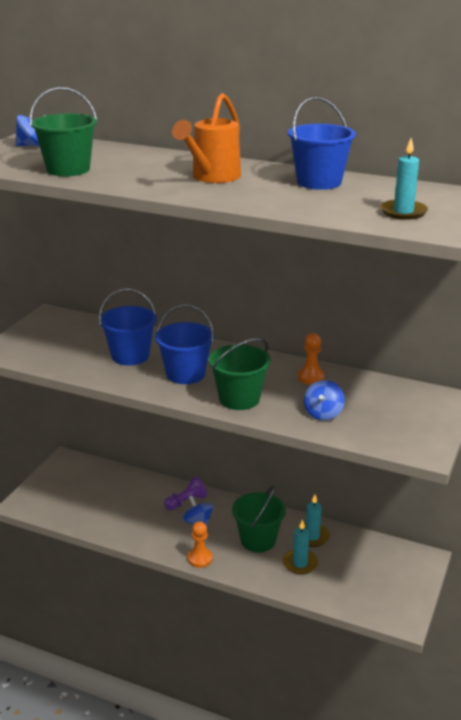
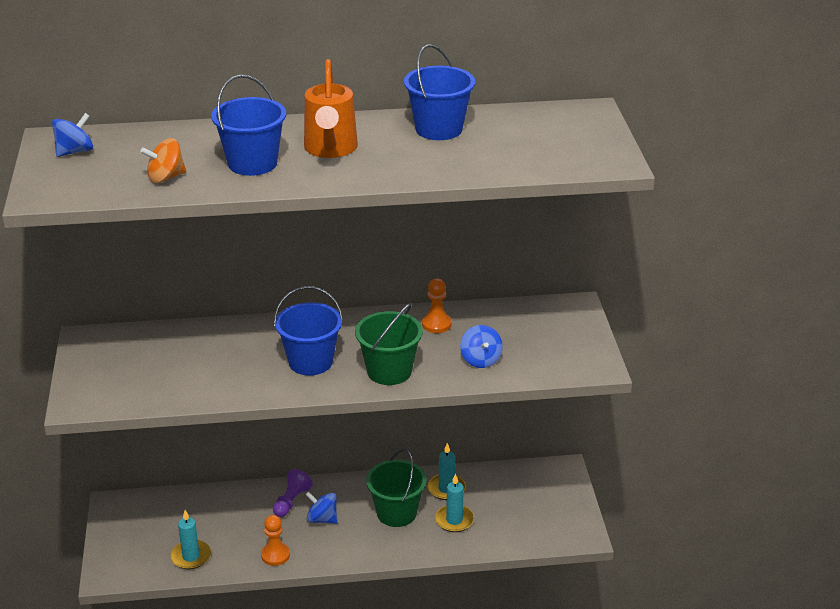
camera: 30 degrees left, 5 degrees up
green bucket [30,87,97,176] -> orange spinning top [140,138,186,183]
blue bucket [99,288,157,365] -> blue bucket moved to [211,75,286,176]
orange pawn [188,522,213,568] -> orange pawn moved to [261,515,290,566]
turquoise candle [380,138,428,220] -> turquoise candle moved to [170,510,211,569]

